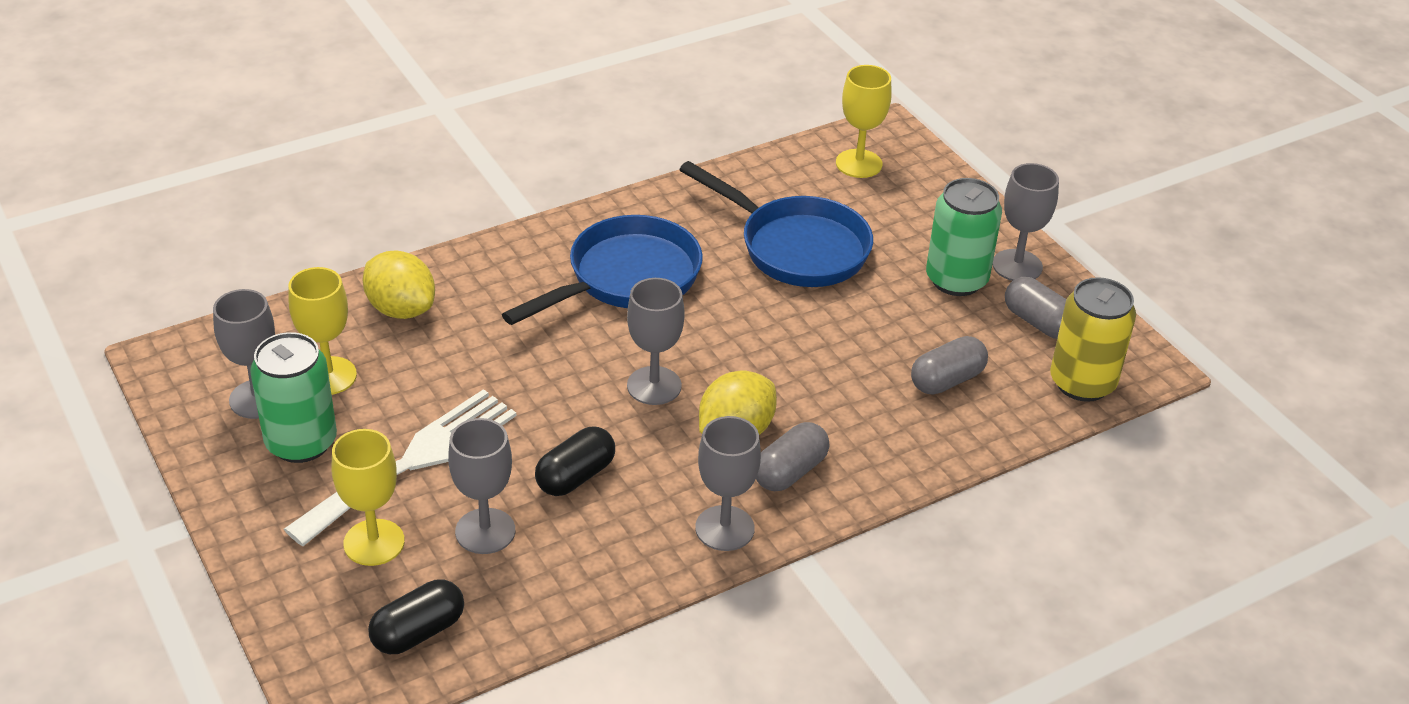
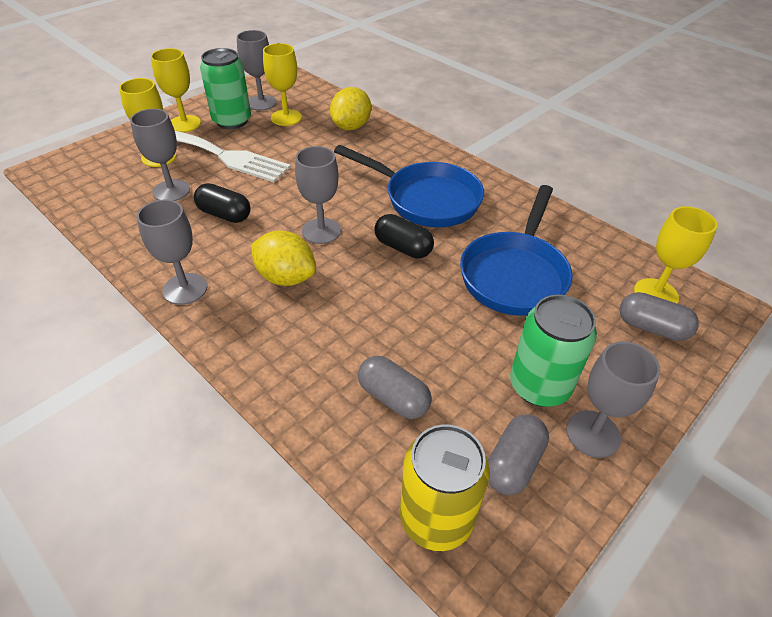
camera: 75 degrees right, 5 degrees up
black capsule [368,579,464,654] -> black capsule moved to [374,214,434,259]
grey capsule [756,422,830,491] -> grey capsule moved to [620,292,699,341]
none -> yellow goblet [151,48,201,132]

